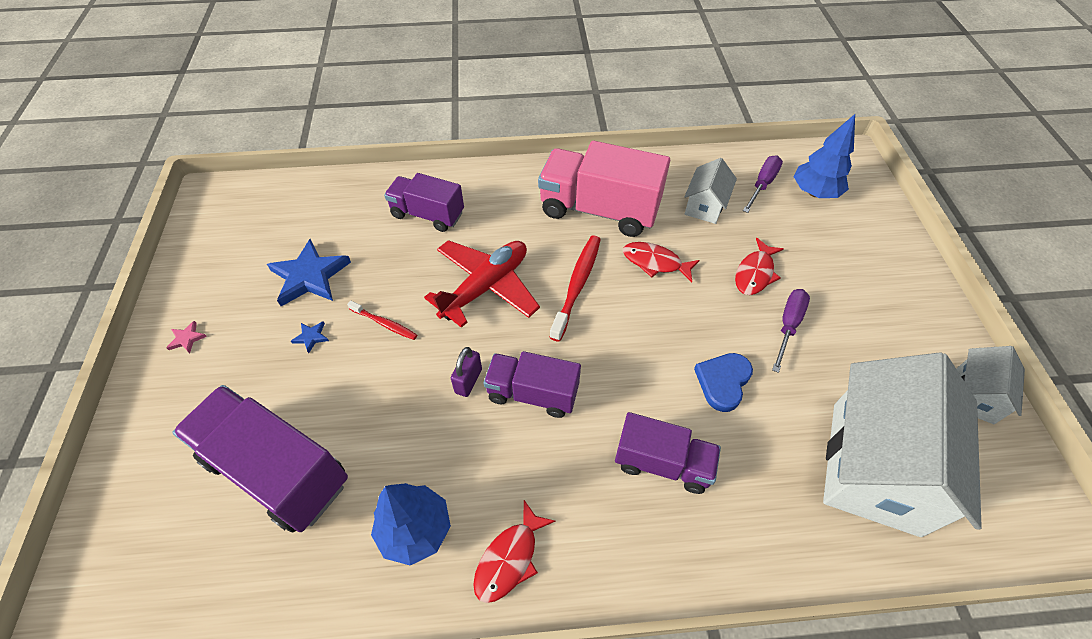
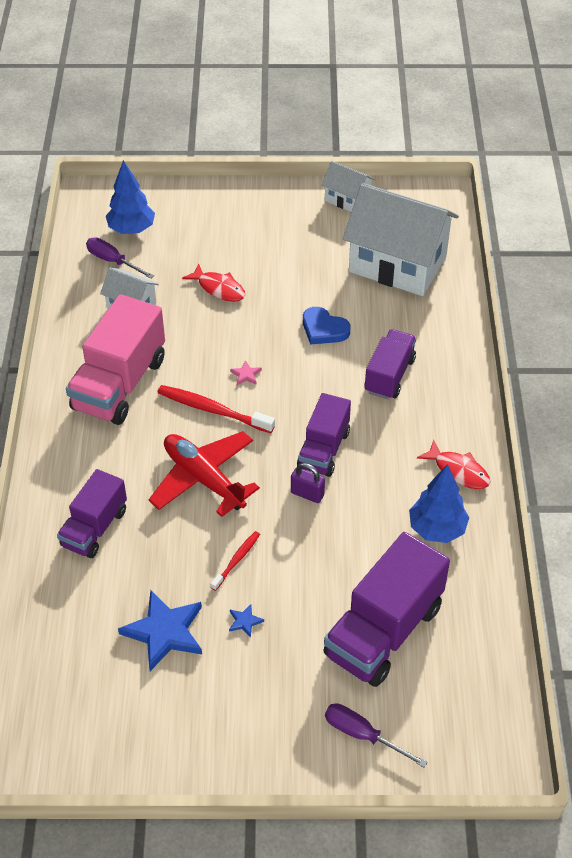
camera: 85 degrees left, 5 degrees down
pink star [166,321,207,353] -> pink star moved to [230,360,262,385]
red fish [623,242,700,282] -> none
purple screwdriver [772,289,810,373] -> purple screwdriver moved to [325,703,427,768]

